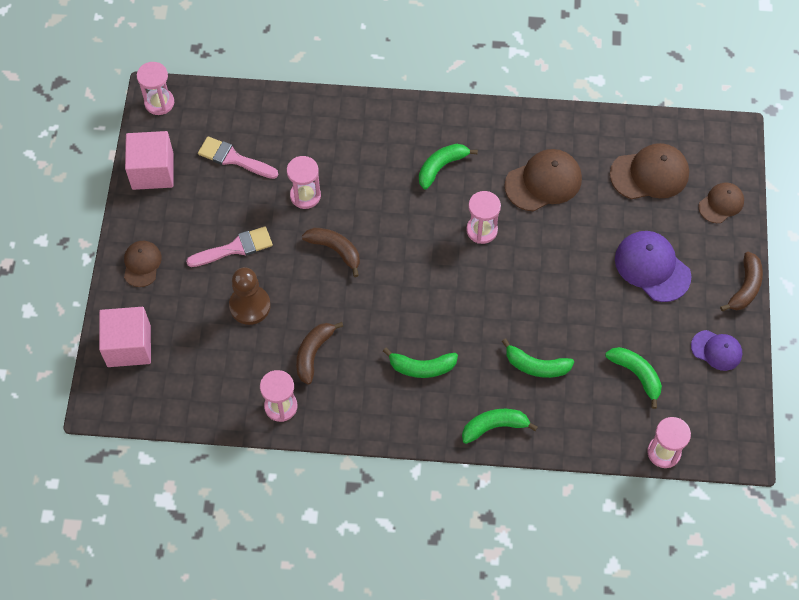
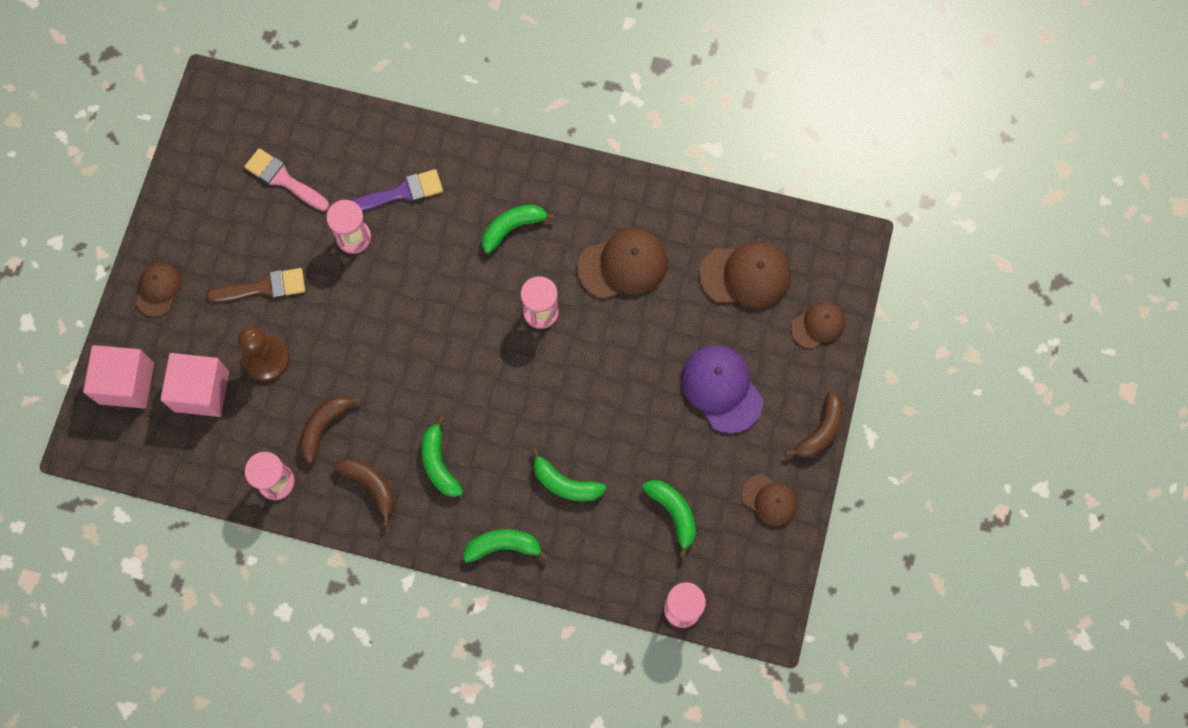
camera: 10 degrees right, 10 degrees up
pink cube [125,131,174,190] -> pink cube moved to [160,353,229,417]
pink hourglass [137,62,174,115] -> none
pink brush [186,226,273,267] -> brown brush [207,268,305,302]
brown banana [302,228,360,277] -> brown banana moved to [334,457,395,527]
green banana [383,348,458,378] -> green banana turned 60 degrees clockwise [421,416,463,497]
purple cap [691,330,742,371] -> brown cap [742,474,798,526]
none -> purple brush [352,169,443,211]

